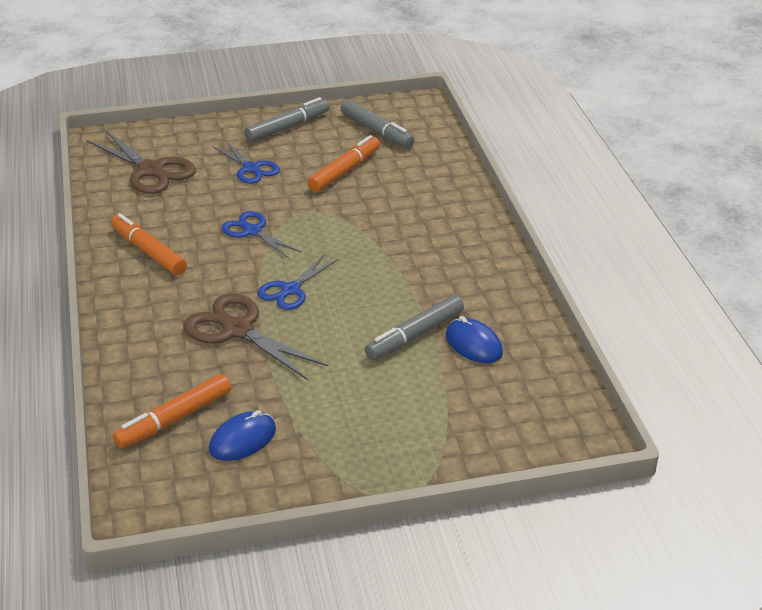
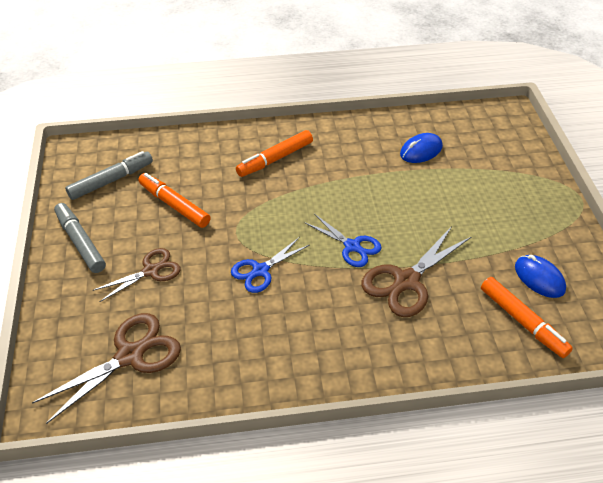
camera: 85 degrees left, 10 degrees up
orange marker [111,213,187,275] -> orange marker moved to [236,130,313,177]
blue scissors [213,140,280,184] -> brown scissors [93,248,181,302]
grey marker [365,295,464,360] -> none

